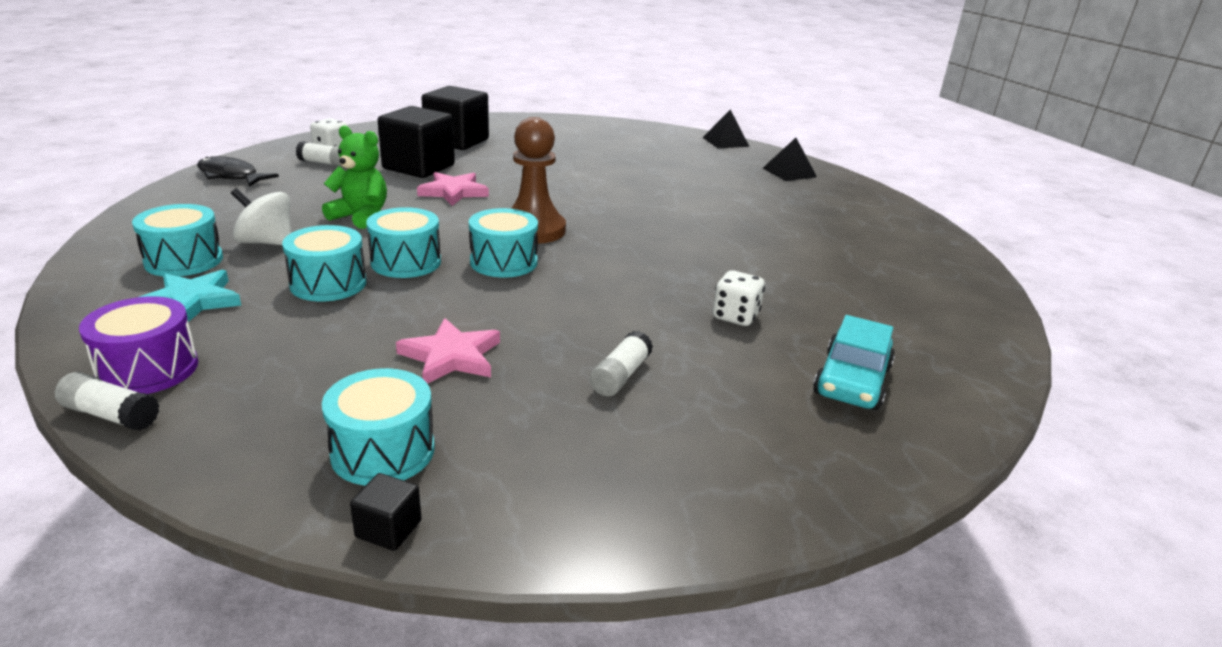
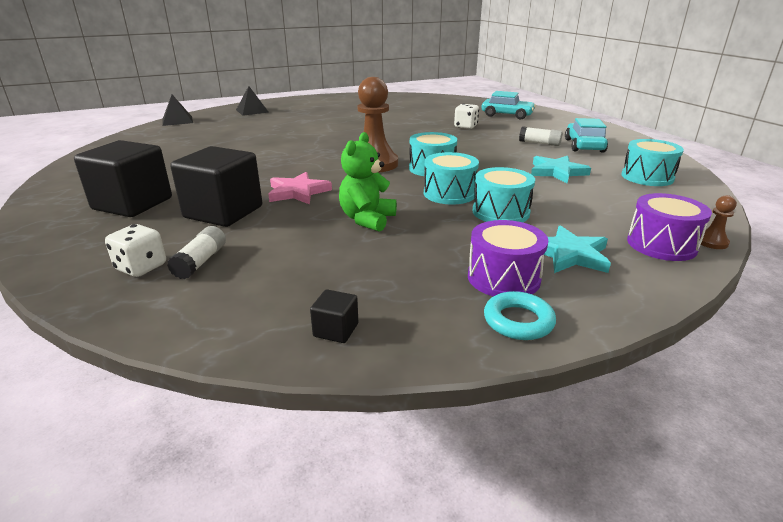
camera: 90 degrees left, 0 degrees up
white glue stick [55,372,159,431] -> brown pawn [700,195,737,249]
turquoise drum [132,204,223,276] -> purple drum [468,220,548,296]
black fish [197,156,279,187] -> none
white spinning top [231,188,291,245] -> none
black cube [350,473,421,551] -> black cube moved to [310,289,358,343]
pink star [396,318,500,384] -> turquoise star [531,156,591,183]
none -> turquoise ring [484,291,556,340]
none -> turquoise car [565,118,608,152]

